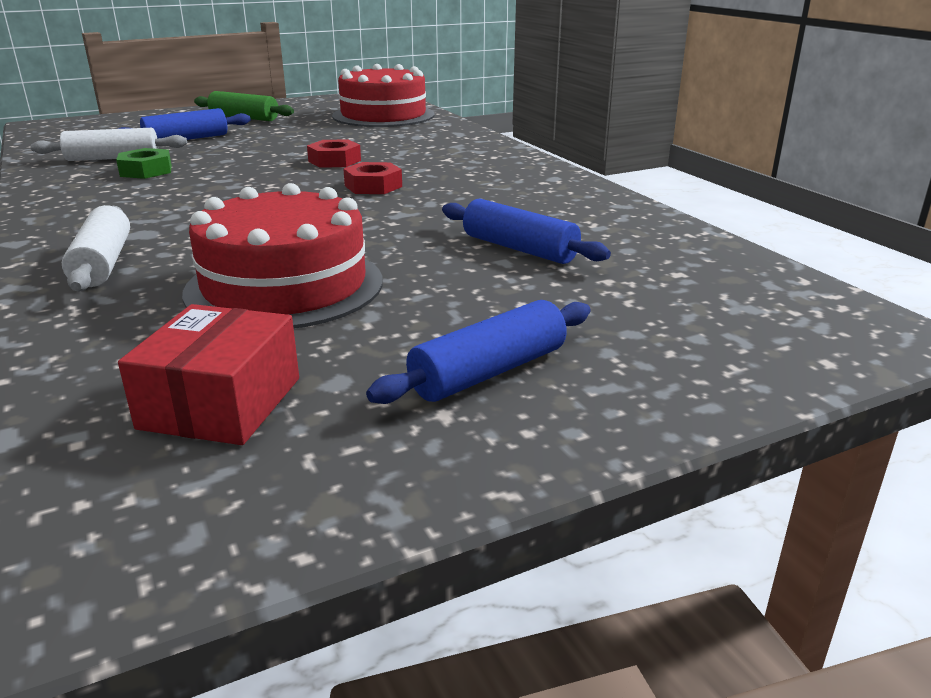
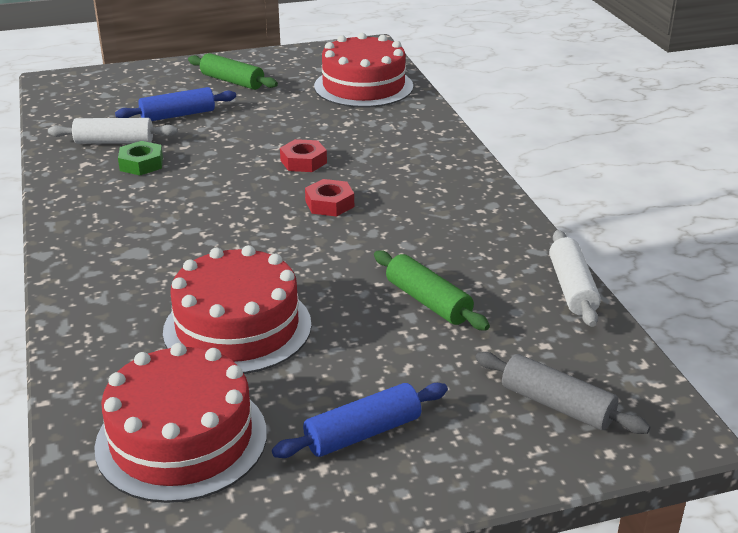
camera: 10 degrees right, 5 degrees up
white rolling pin [62,205,130,291] -> white rolling pin moved to [549,230,601,327]
red box [118,304,299,445] -> red cake [94,343,267,503]
blue rolling pin [442,199,611,264] -> green rolling pin [374,250,490,331]
none -> grey rolling pin [476,352,650,434]

